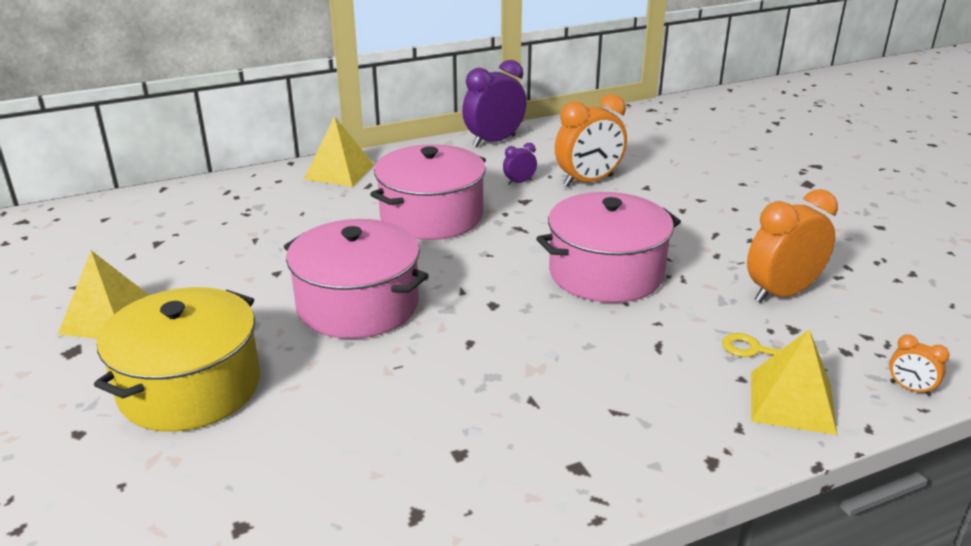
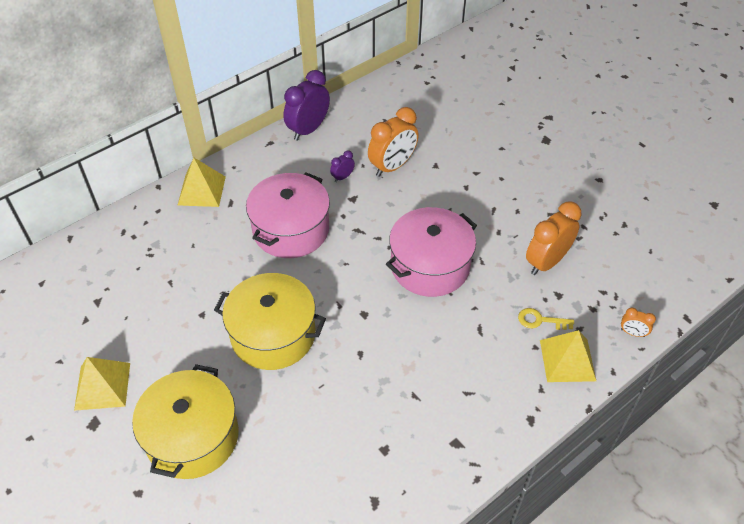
camera: 15 degrees left, 20 degrees up
pink pot [284,219,429,339] -> yellow pot [214,273,326,370]

